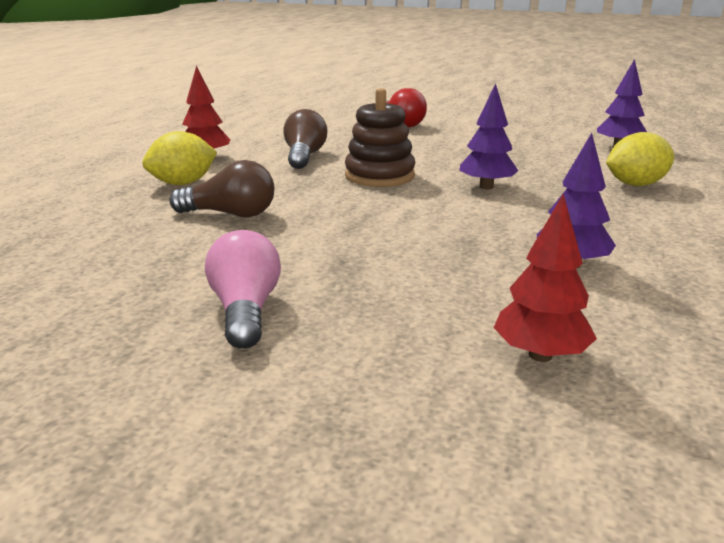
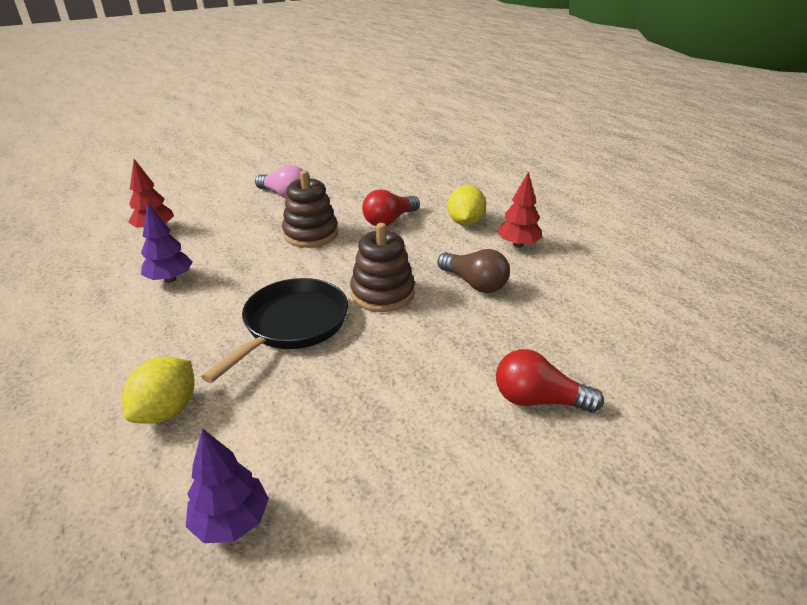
camera: 130 degrees right, 10 degrees up
brown light bulb [169,160,274,217] -> red light bulb [362,189,420,226]
purple tree [460,83,518,189] -> black pan [201,278,348,383]
none -> brown stacking toy [282,170,338,248]

